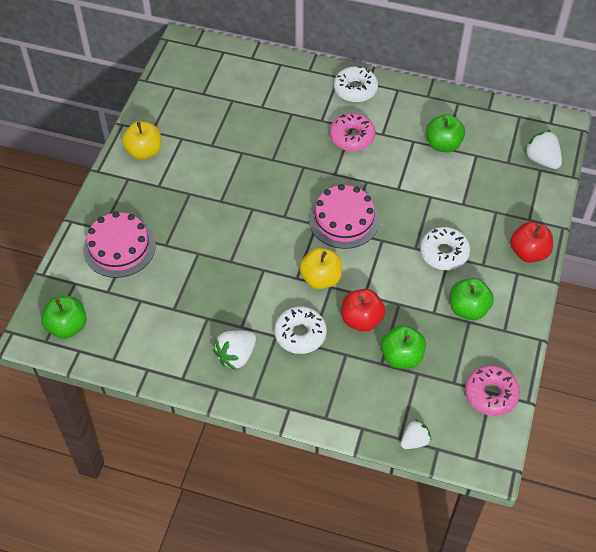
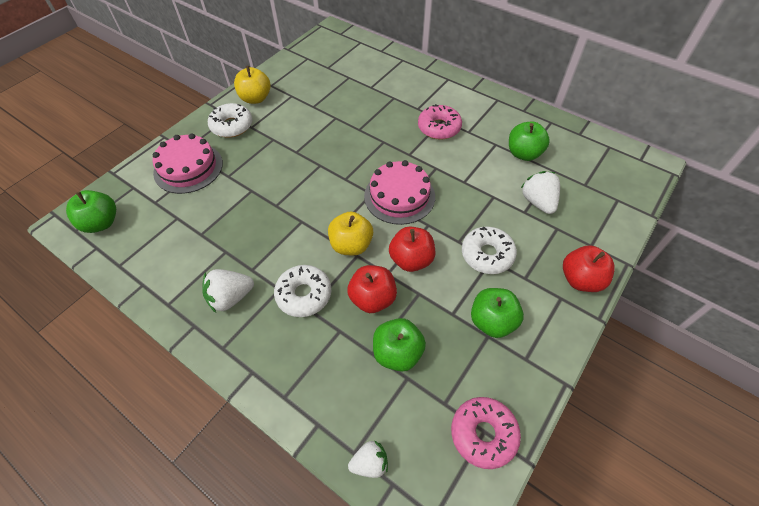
camera: 20 degrees right, 0 degrees up
white donut [334,66,378,102] -> white donut moved to [208,103,252,138]
white strawberry [524,130,562,169] -> white strawberry moved to [521,171,560,214]
none -> red apple [389,226,435,272]

